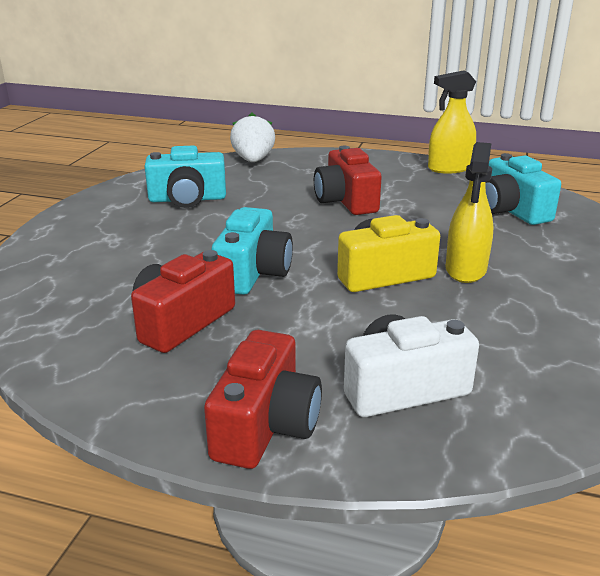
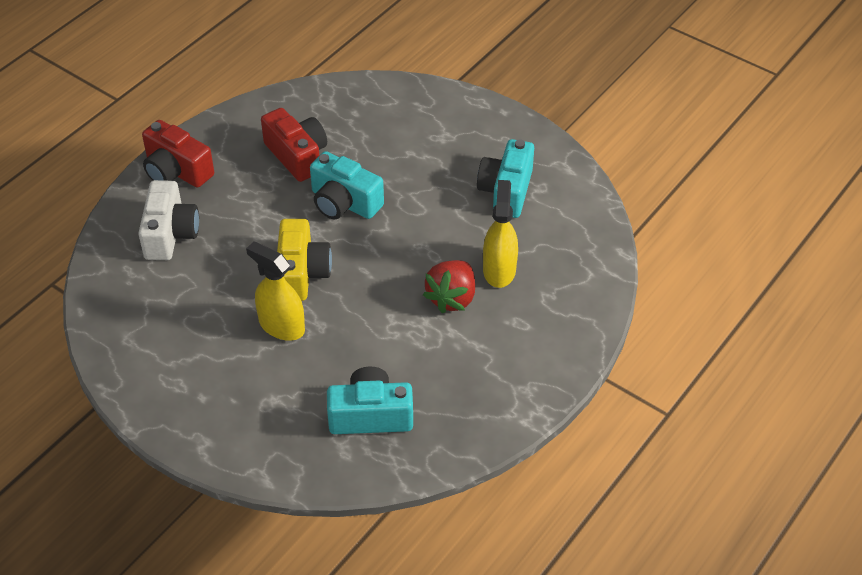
camera: 110 degrees right, 20 degrees up
white strawberry [230,113,275,162] -> none
red camera [314,146,382,215] -> red strawberry [423,260,475,313]
yellow spray bottle [428,70,476,174] -> yellow spray bottle moved to [483,180,518,288]

